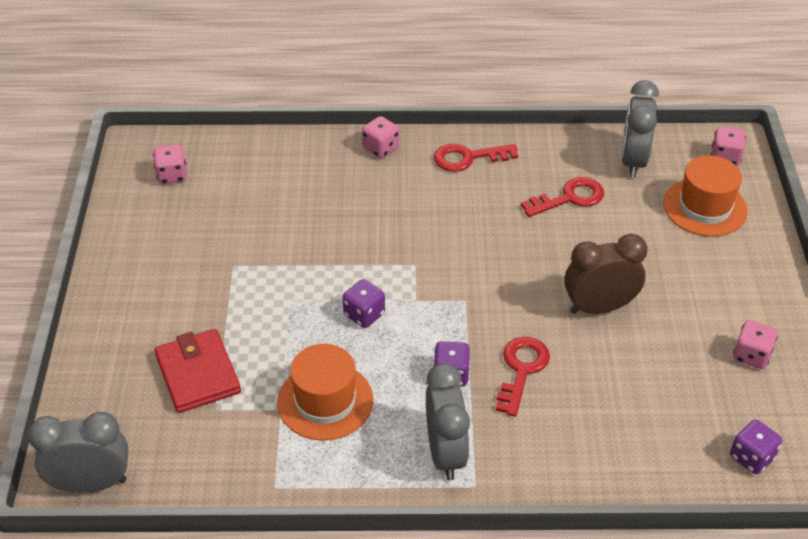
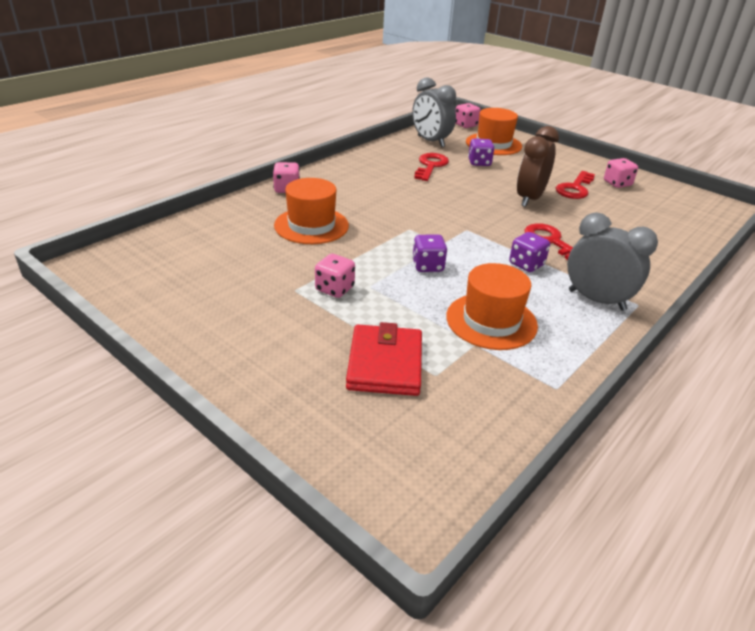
camera: 50 degrees left, 10 degrees down
grey clock [28,412,128,493] -> none
pink dice [153,144,187,184] -> pink dice moved to [315,254,355,298]
red wallet [154,329,241,413] -> red wallet turned 75 degrees clockwise [346,322,422,396]
red key [434,144,518,172] -> red key moved to [556,171,595,199]
purple dice [730,420,782,474] -> purple dice moved to [468,138,495,166]
none -> orange hat [274,178,349,244]

